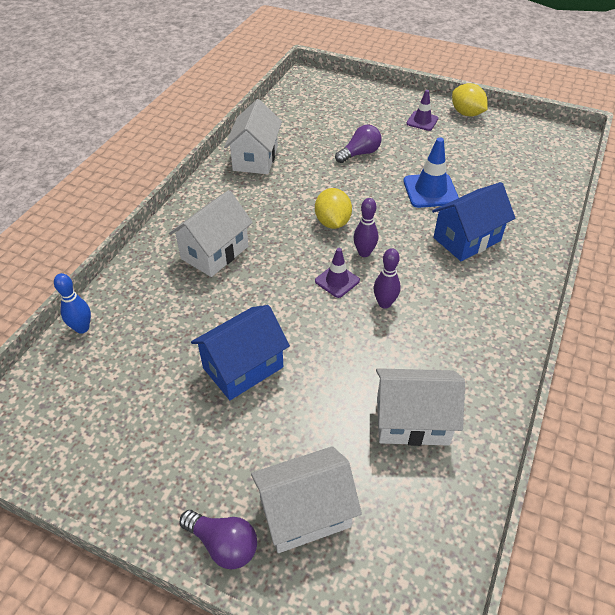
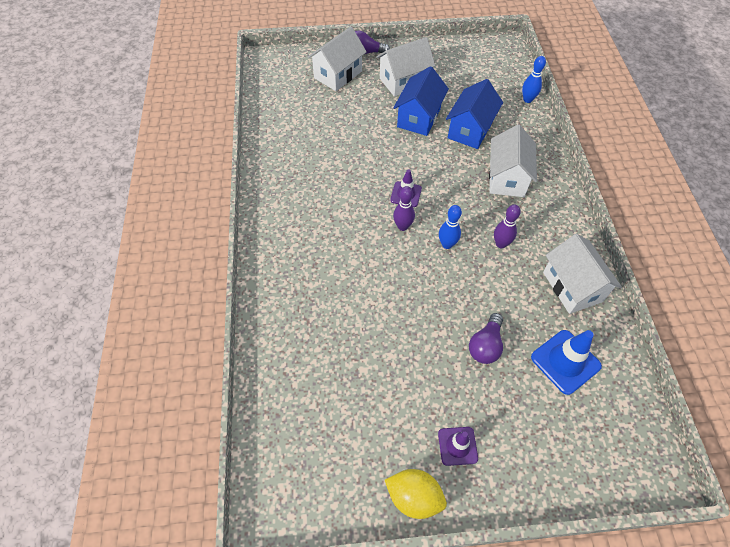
camera: 150 degrees right, 10 degrees up
yellow lemon [315,188,352,229] -> blue bowling pin [439,205,462,249]
purple bowling pin [374,248,401,309] -> purple bowling pin moved to [494,204,521,248]
white house [376,368,465,446] -> white house moved to [376,37,435,97]
blue traffic cone [404,137,459,208] -> blue traffic cone moved to [531,330,602,395]
blue house [432,182,515,261] -> blue house moved to [446,79,503,149]

